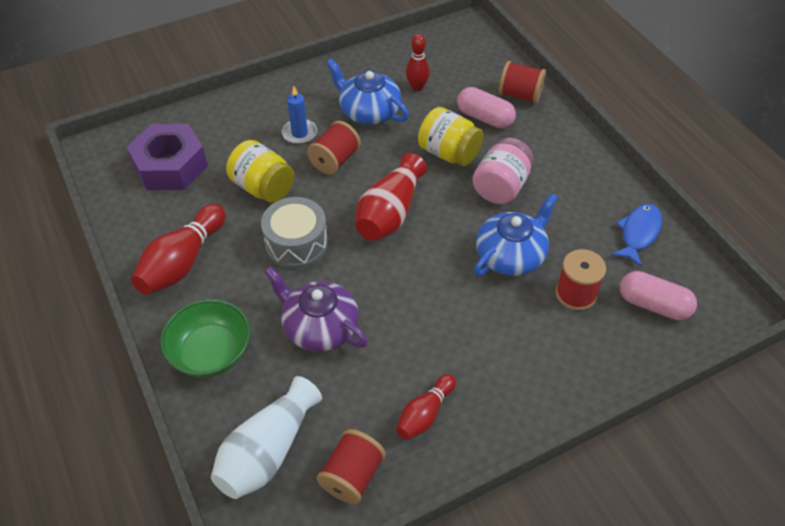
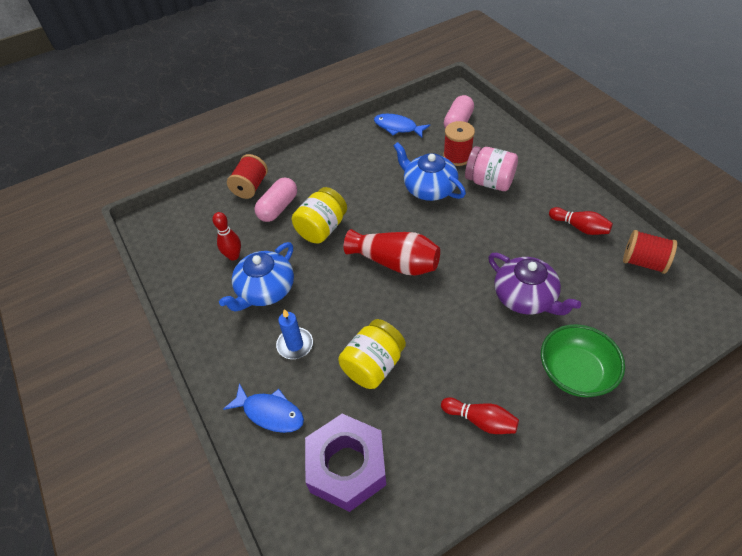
camera: 90 degrees left, 0 degrees up
red bowling pin [131,204,226,295] -> red bowling pin [441,397,519,434], size x0.60
white vase [211,376,322,499] -> none
grey drum [261,197,328,269] -> none
purple teapot [265,266,368,352] -> purple teapot turned 75 degrees counterclockwise [488,253,581,315]
red spool [307,121,361,175] -> none
pink jar [472,138,533,204] -> pink jar moved to [465,146,518,191]
none -> blue fish [223,383,304,433]

